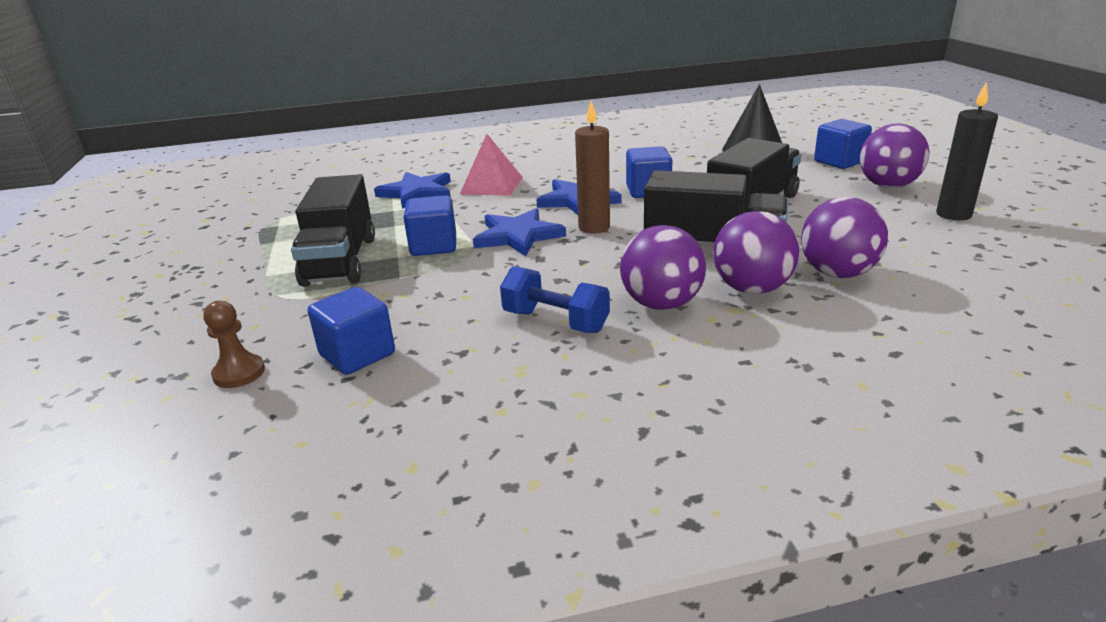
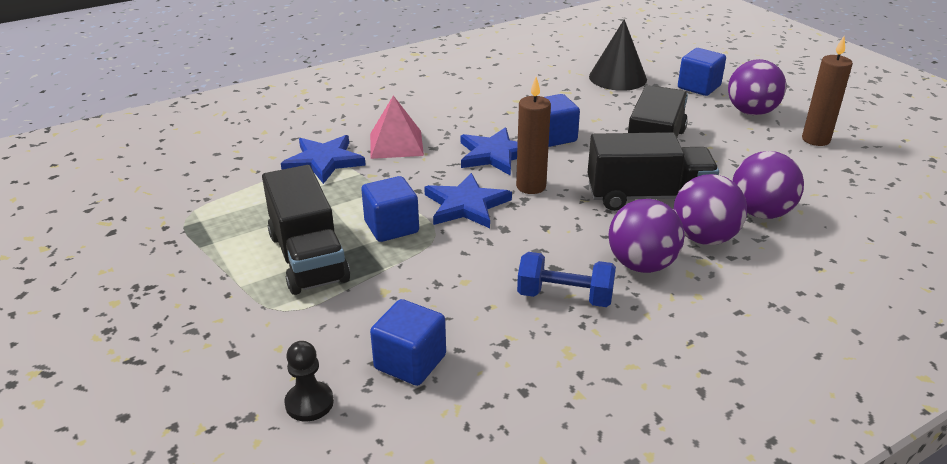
camera: 20 degrees left, 5 degrees up
brown pawn [204,301,265,388] -> black pawn [284,341,334,421]
black candle [936,82,998,220] -> brown candle [802,36,853,146]

